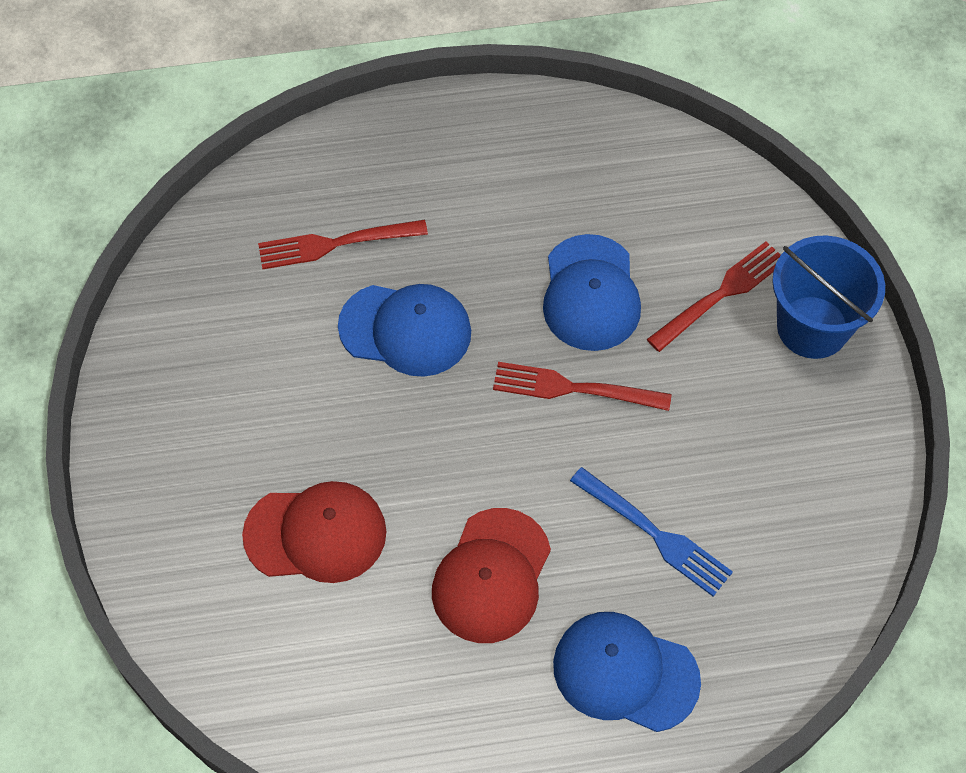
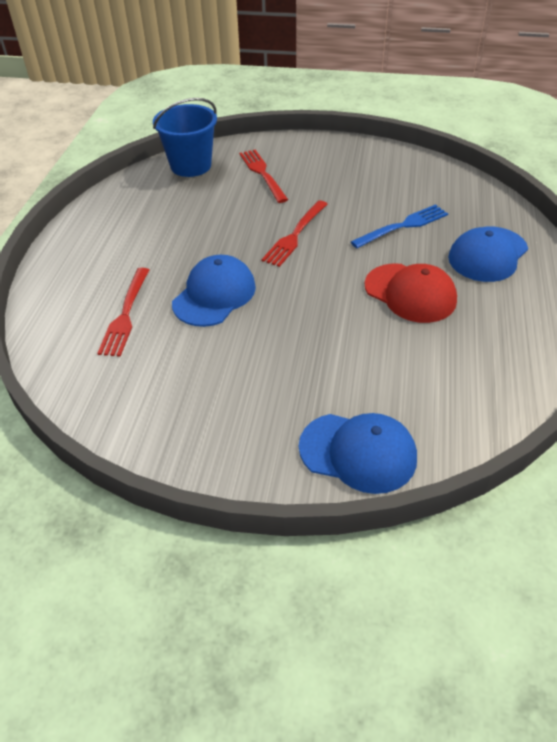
camera: 70 degrees left, 15 degrees down
red cap [242,481,387,583] -> none
blue cap [543,234,641,351] -> blue cap moved to [299,413,417,494]
blue bucket [772,236,885,359] -> blue bucket moved to [153,98,217,177]

